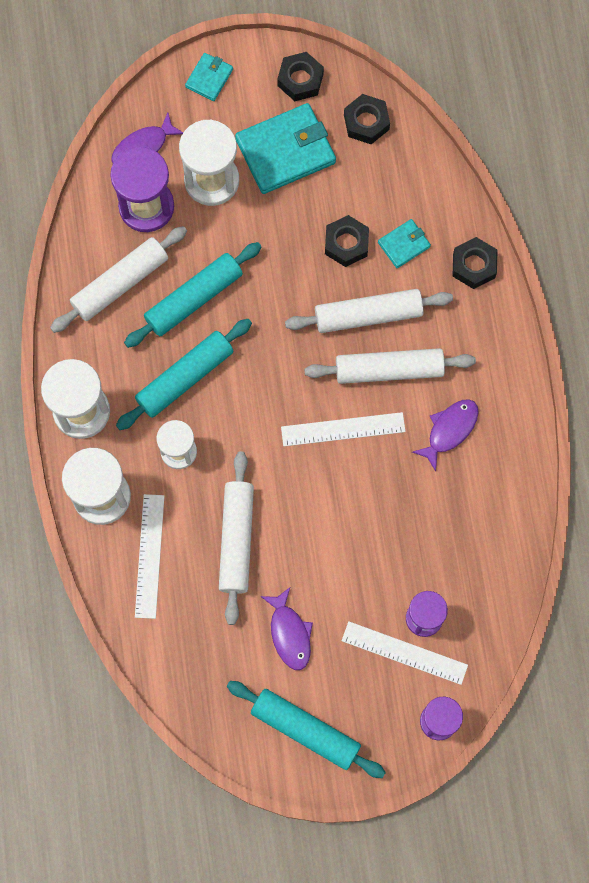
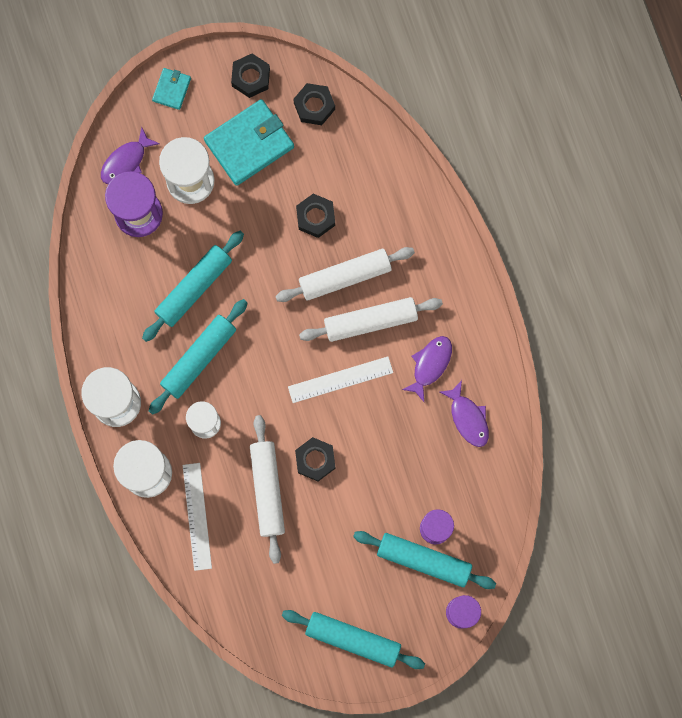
camera: 10 degrees left, 5 degrees up
white rolling pin [50,226,187,333] -> none
purple fish [261,587,313,670] -> purple fish moved to [440,380,489,447]
white ruler [342,621,468,685] -> turquoise rolling pin [353,531,496,589]
turquoise wallet [378,219,431,268] -> none
black nut [452,237,497,289] -> black nut moved to [295,437,335,481]

